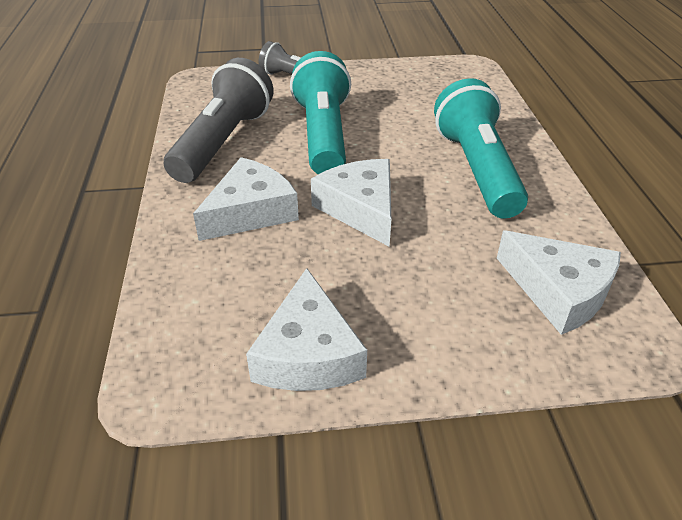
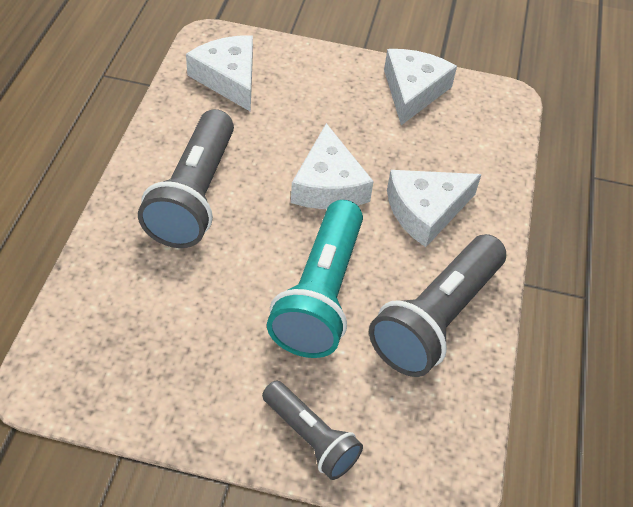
camera: 165 degrees left, 10 degrees up
turquoise flashlight [434,78,528,219] -> grey flashlight [138,109,234,248]

